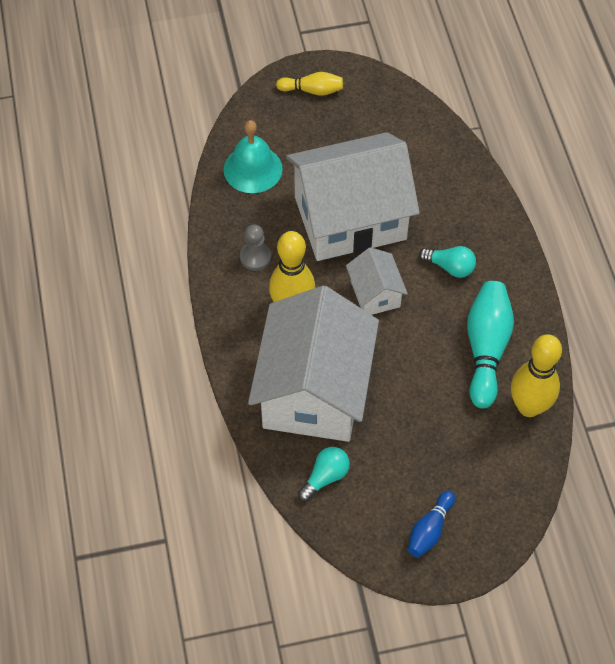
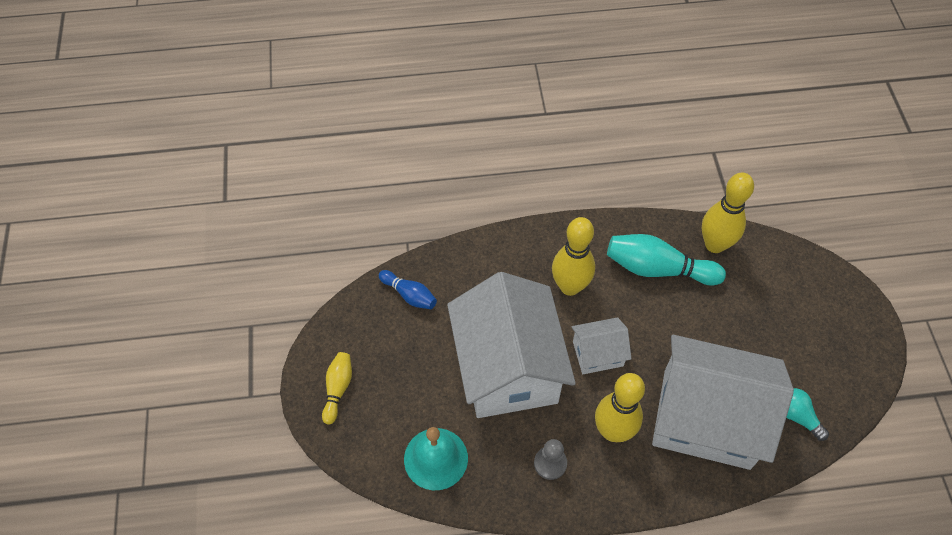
camera: 85 degrees left, 0 degrees up
blue bowling pin [408,490,455,557] -> blue bowling pin moved to [379,270,437,309]
turquoise light bulb [419,246,476,278] -> yellow bowling pin [552,217,595,296]

